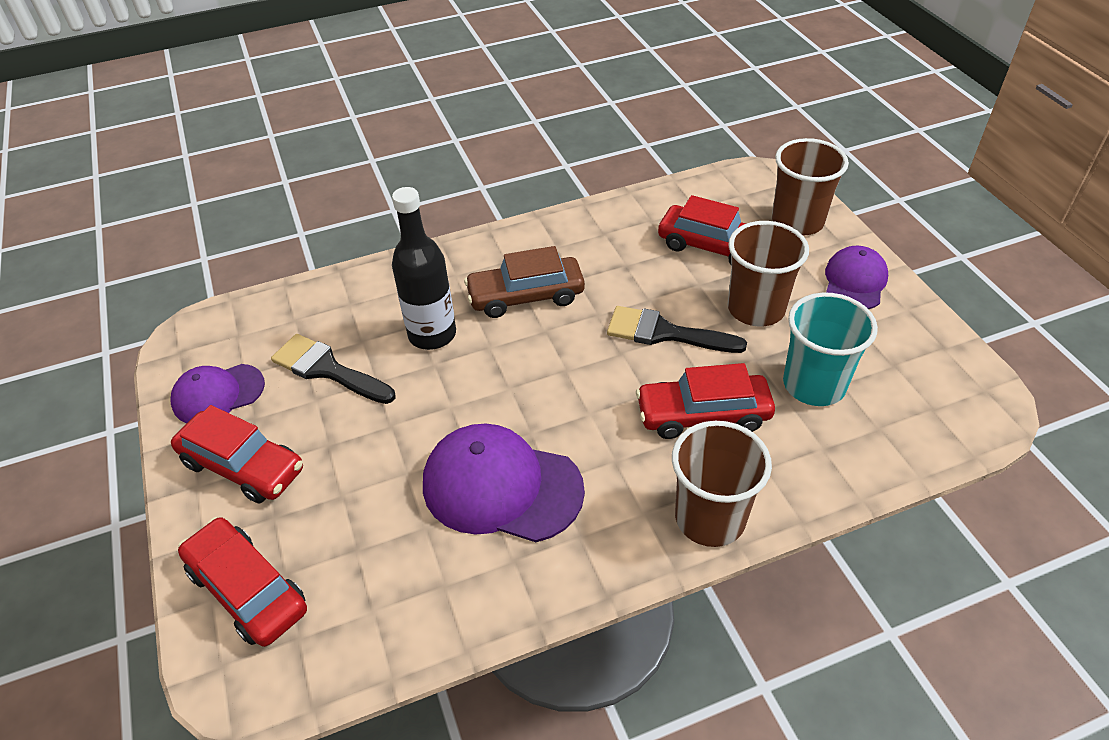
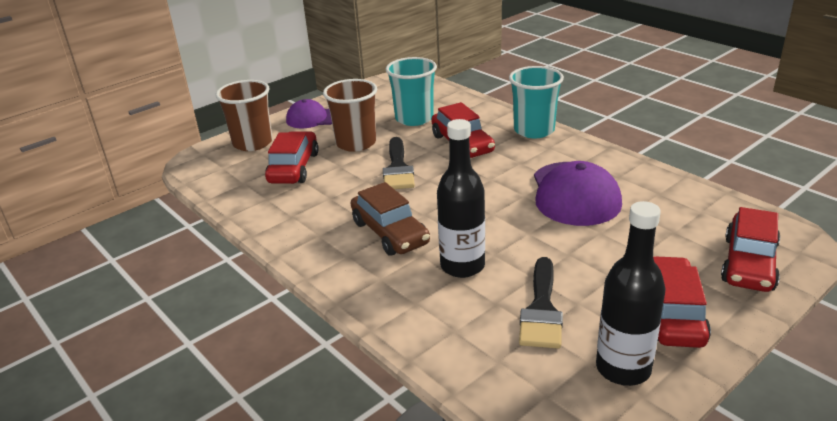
camera: 110 degrees left, 15 degrees down
purple cap [171,364,265,423] -> black bottle [596,201,666,386]
brown cup [672,421,772,547] -> turquoise cup [509,66,564,138]

